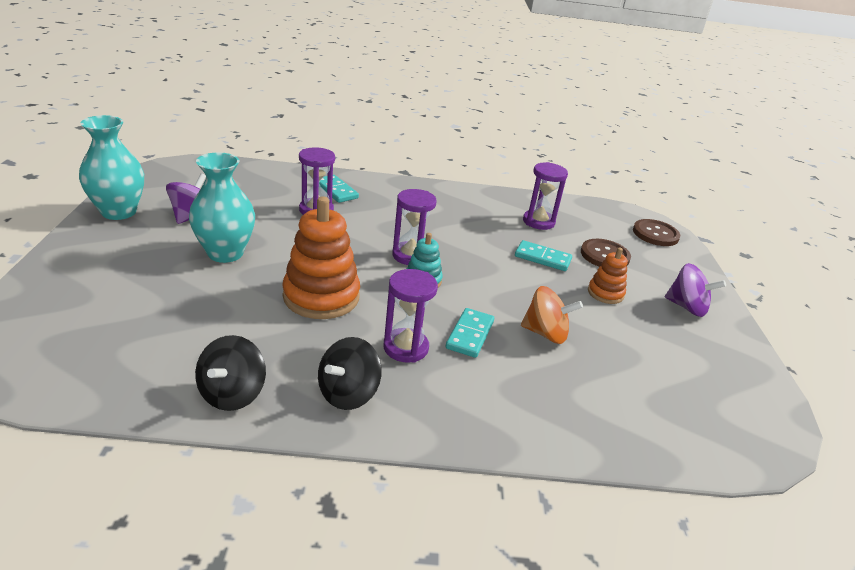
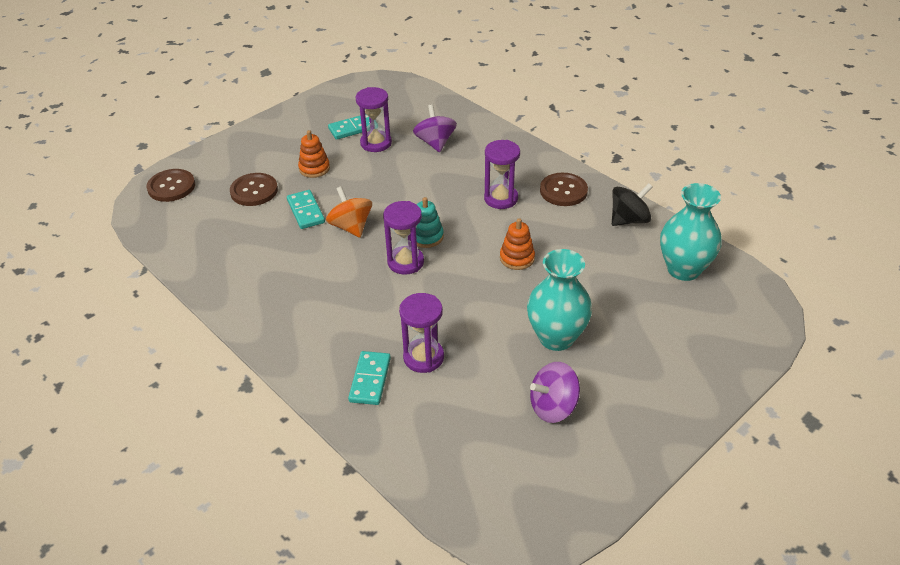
camera: 130 degrees left, 10 degrees up
turquoise vase [79,115,144,220] -> turquoise vase moved to [660,183,722,281]
orange stacking toy [282,196,360,319] -> orange stacking toy [500,218,535,270], size x0.53
black spinning top [318,337,382,410] -> brown button [540,173,588,206]
turquoise domino [446,308,494,358] -> turquoise domino moved to [328,114,370,140]
orange spinning top [521,286,583,344] -> orange spinning top moved to [326,186,372,238]
purple hourglass [523,162,568,230] -> purple hourglass moved to [355,87,392,152]
purple spinning top [665,263,726,317] -> purple spinning top moved to [413,104,457,153]

